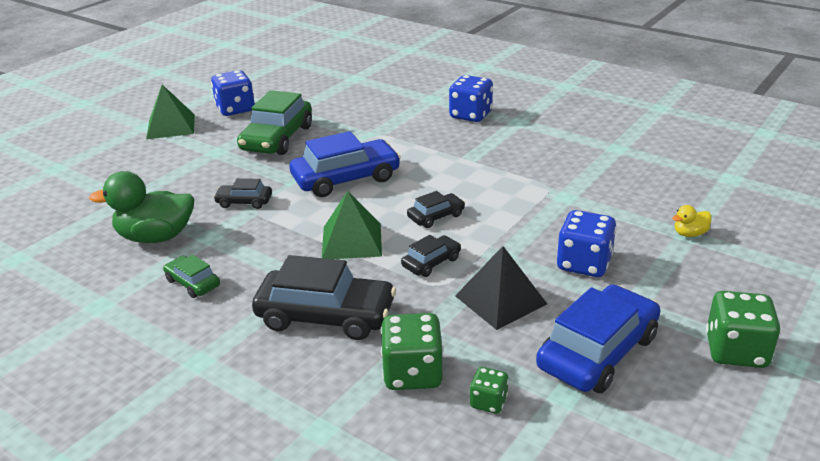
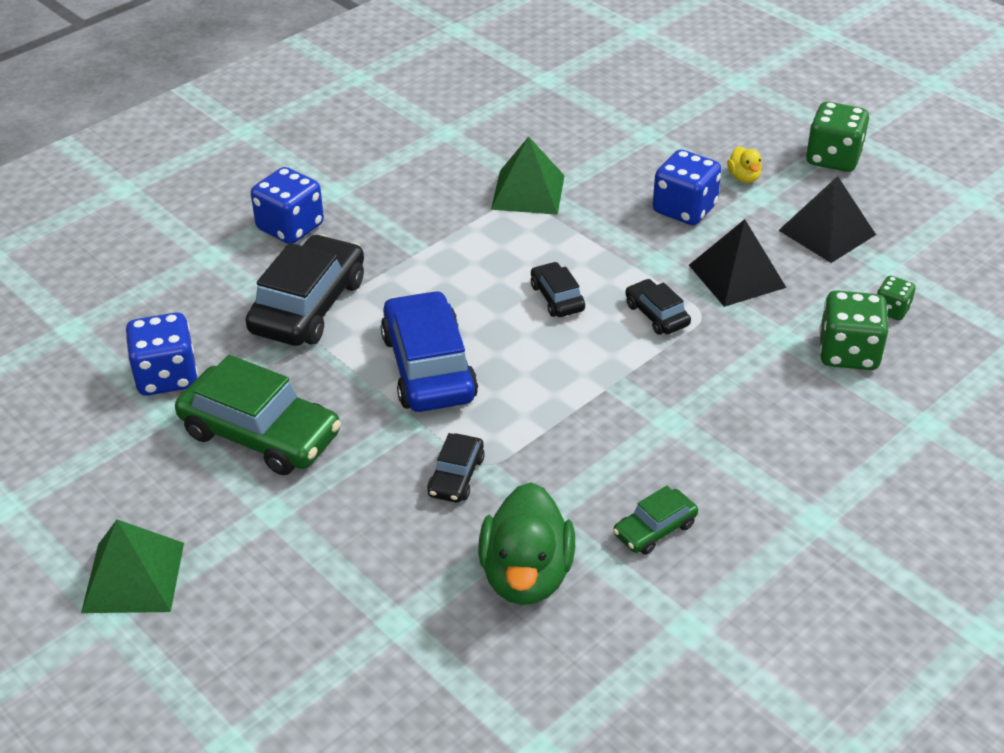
camera: 80 degrees left, 10 degrees up
blue dice [211,70,255,116] -> blue dice moved to [125,312,198,396]
black car [252,255,396,340] -> black car moved to [245,234,364,346]
green pyramid [322,191,382,259] -> green pyramid moved to [491,136,565,215]
blue car [536,284,660,393] -> black pyramid [778,176,876,263]
yellow duck [672,205,712,237] -> yellow duck moved to [727,146,762,183]

